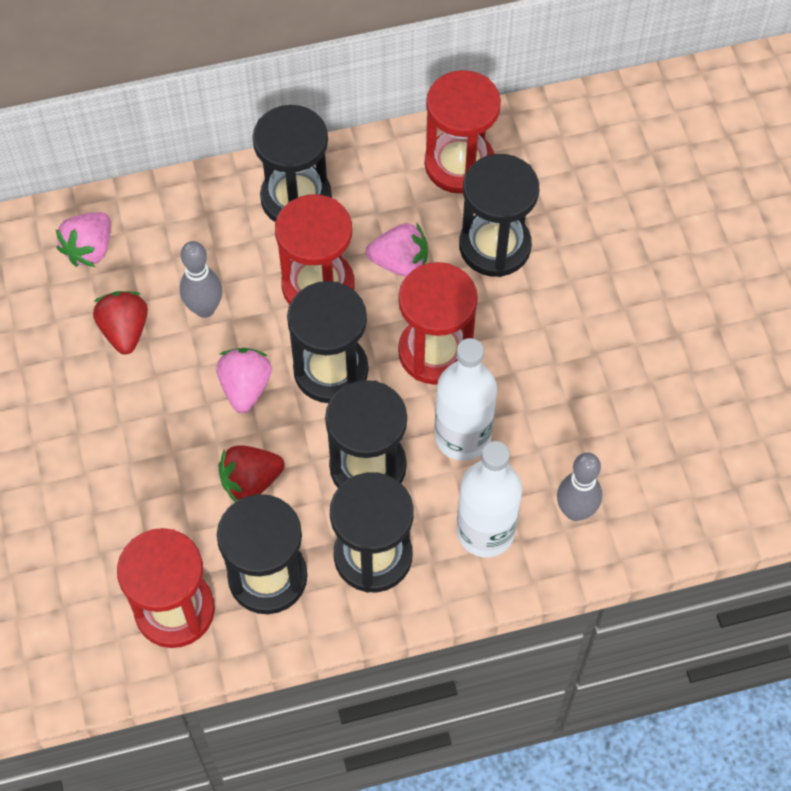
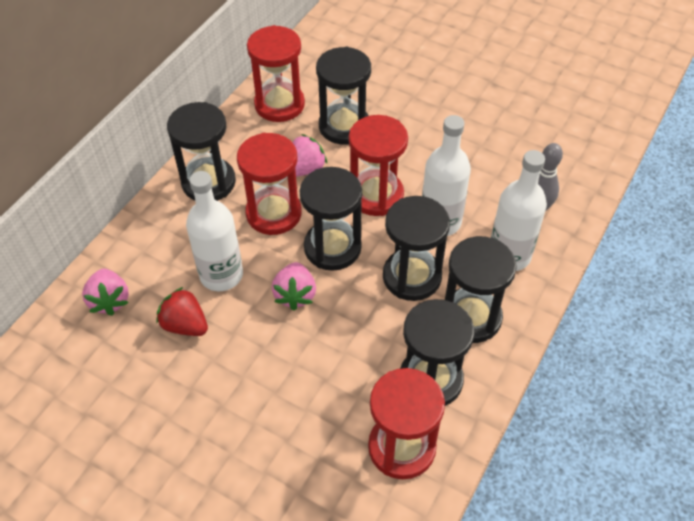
camera: 45 degrees left, 10 degrees down
grey bowling pin [180,241,222,318] -> white bottle [186,171,243,291]
pink strawberry [216,348,272,413] -> pink strawberry turned 135 degrees counterclockwise [272,262,316,310]
red strawberry [219,445,285,502] -> none

